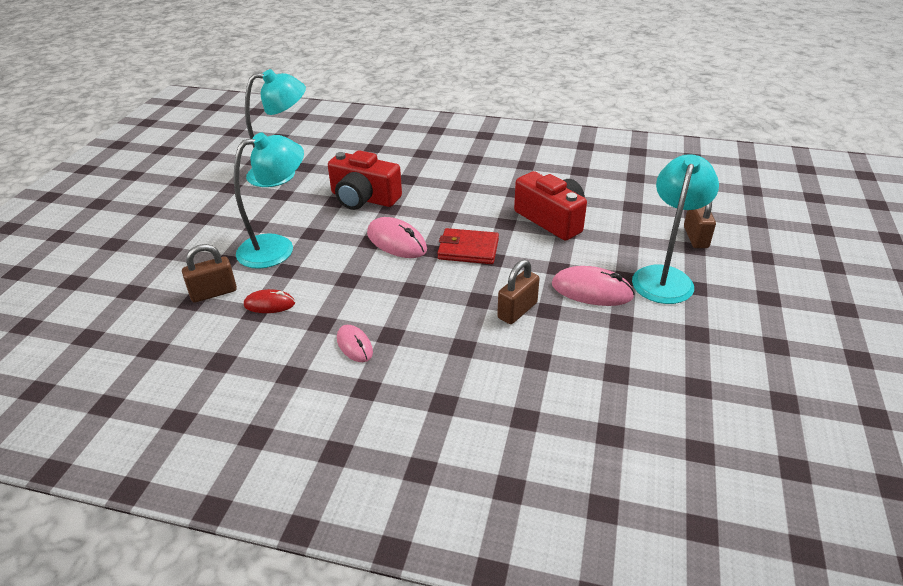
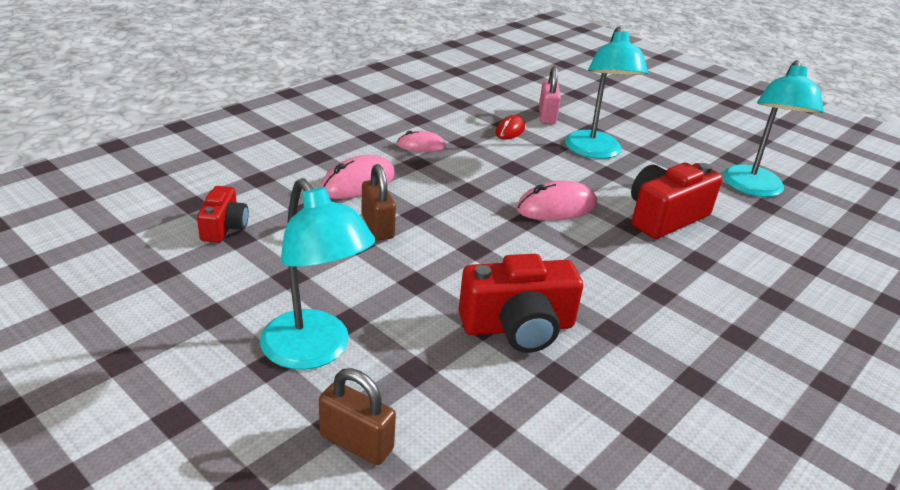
camera: 115 degrees right, 5 degrees down
brown padlock [182,244,237,303] -> pink padlock [539,66,561,124]
red wallet [437,228,499,264] -> none
pink mouse [552,266,635,306] -> pink mouse moved to [320,155,395,199]
none -> red camera [197,186,249,243]

